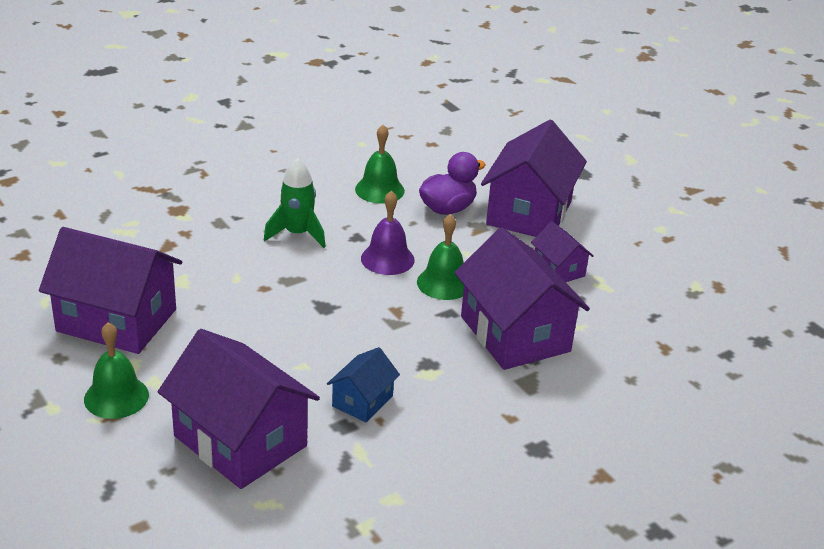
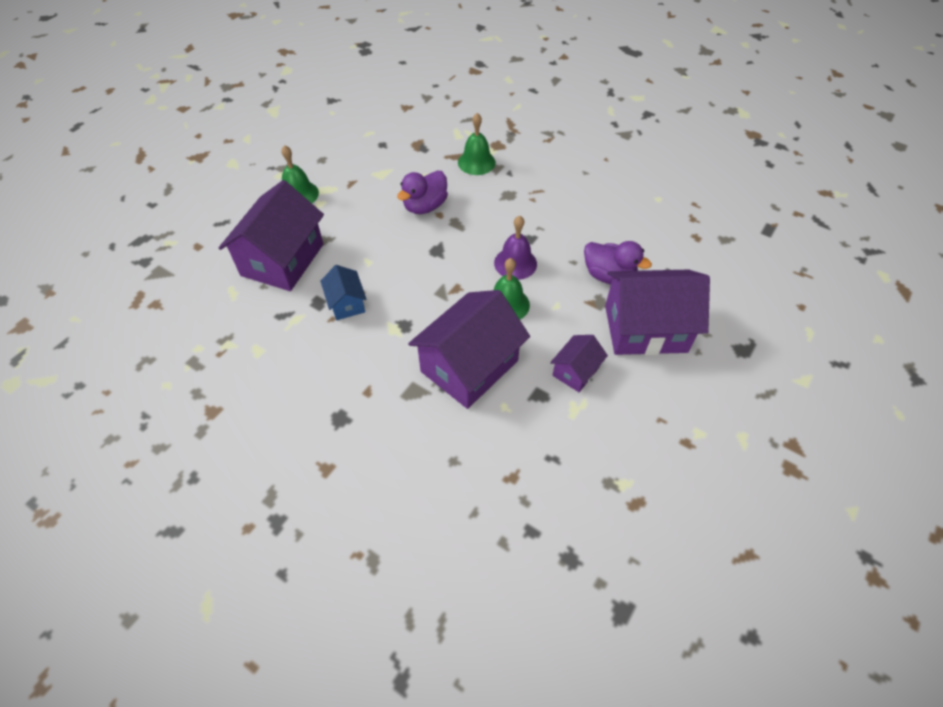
camera: 70 degrees right, 20 degrees up
purple house [39,227,182,354] -> none
green rocket [264,158,326,248] -> none
blue house [327,347,400,422] -> blue house turned 60 degrees clockwise [321,265,367,320]
green bell [355,125,405,203] -> green bell moved to [458,113,496,175]
none -> purple duck [397,171,448,214]

